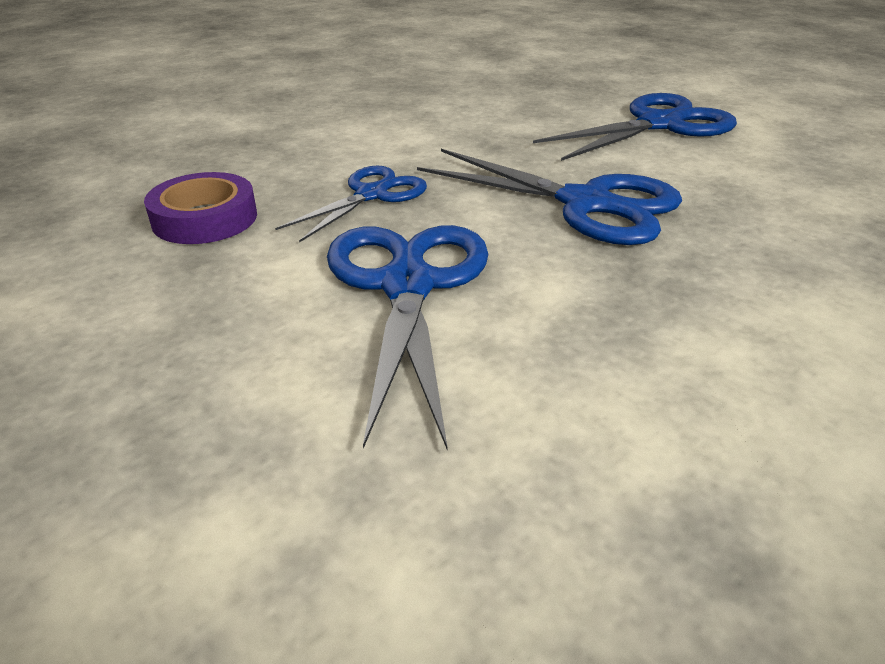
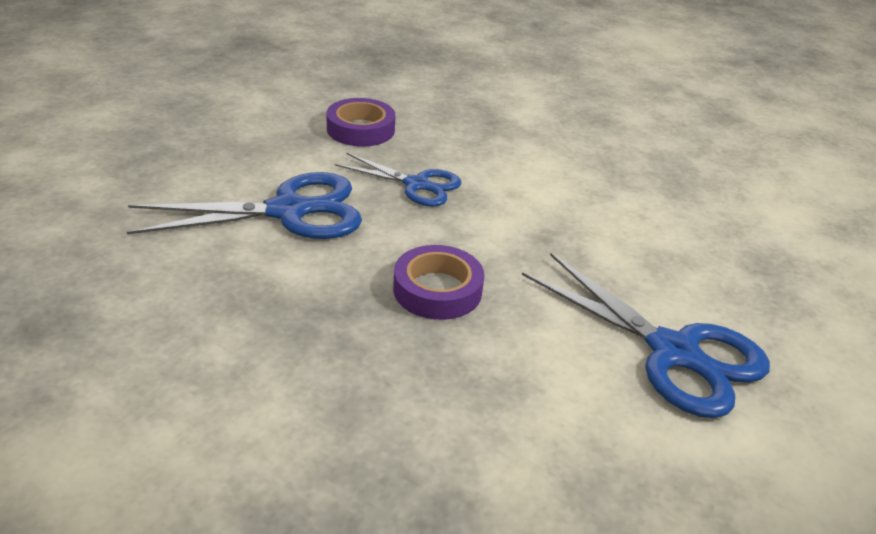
camera: 75 degrees right, 0 degrees up
blue scissors [417,149,682,245] -> purple tape [393,245,484,320]

